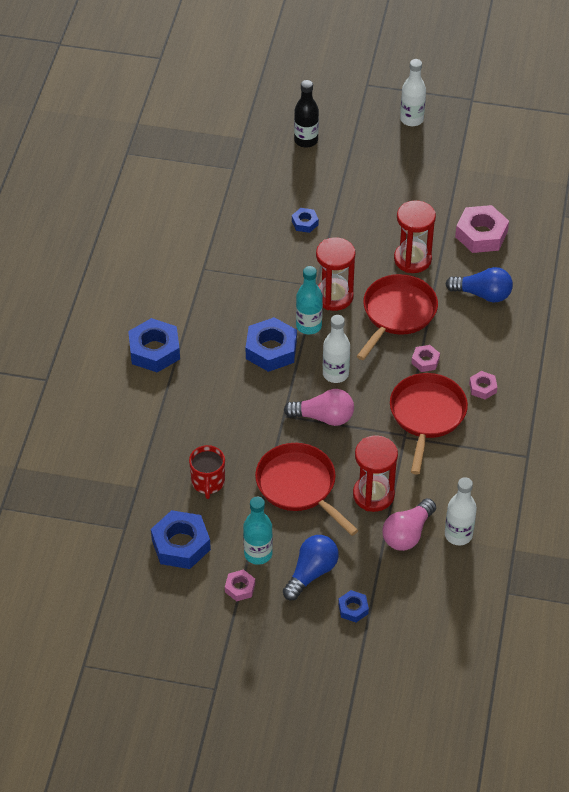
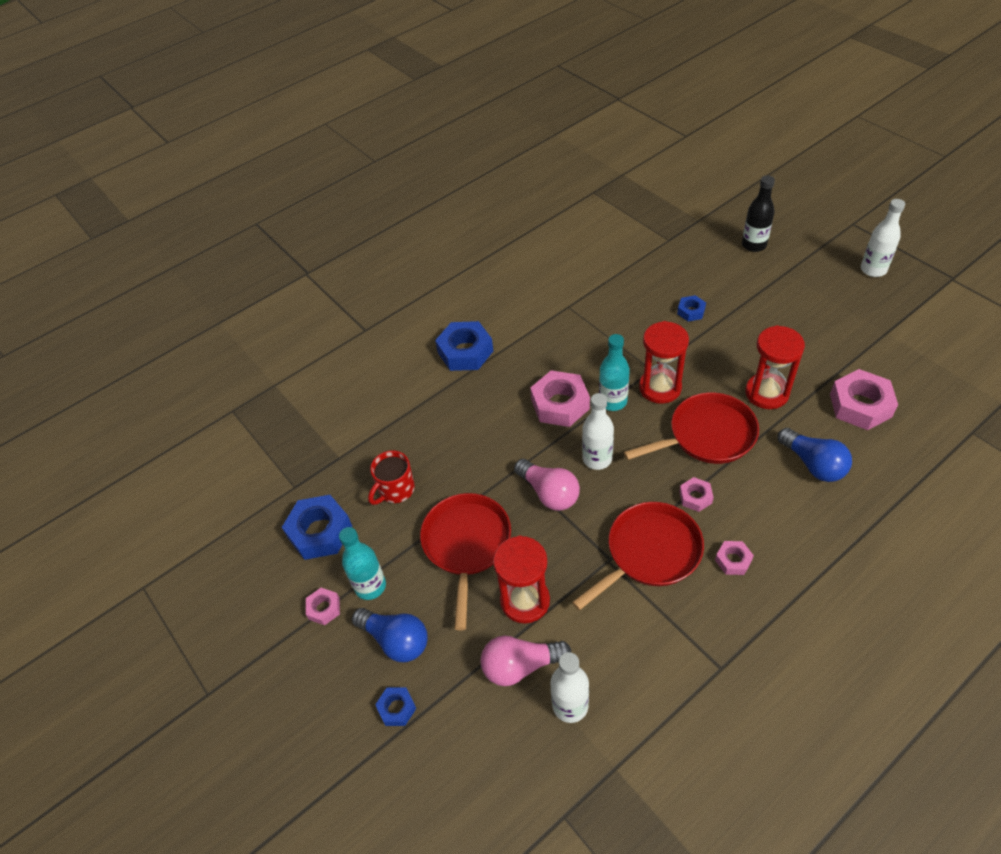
camera: 45 degrees right, 0 degrees up
blue nut [246,317,297,372] -> pink nut [530,370,590,427]
blue light bulb [283,535,339,600] -> blue light bulb turned 45 degrees clockwise [352,608,427,662]

